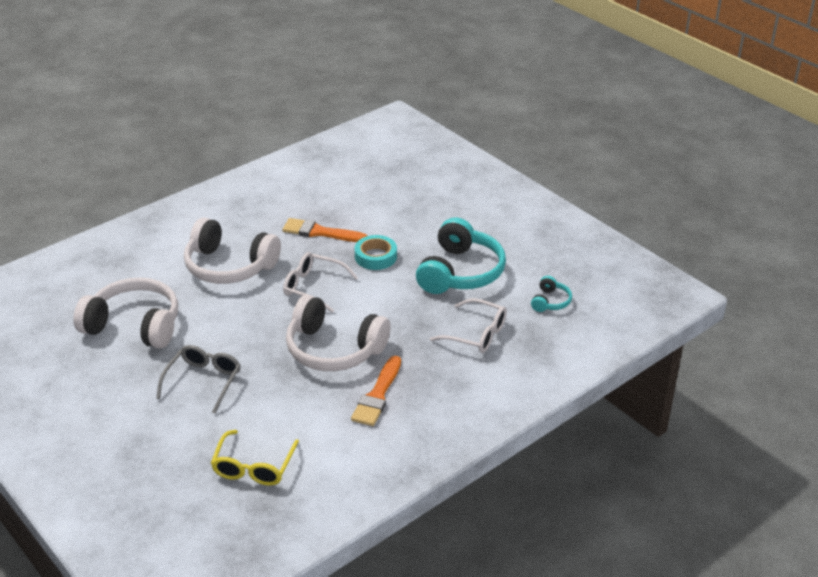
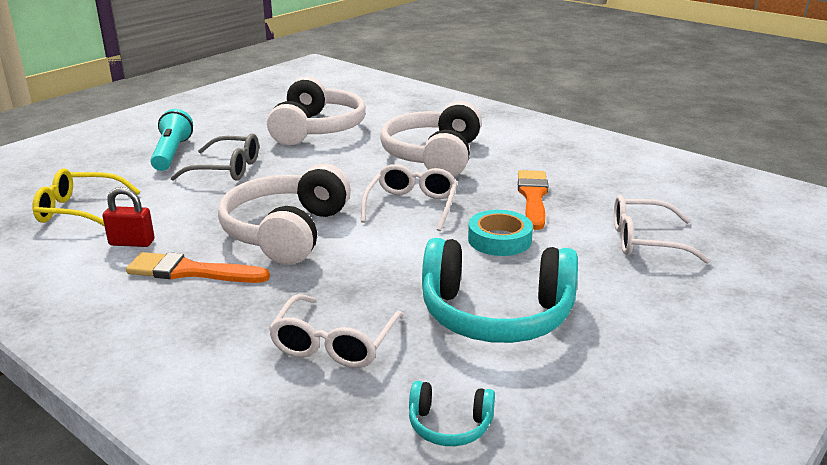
camera: 80 degrees right, 10 degrees down
none -> red padlock [102,187,155,247]
none -> turquoise flashlight [150,109,193,171]
none -> white glasses [614,195,711,264]

